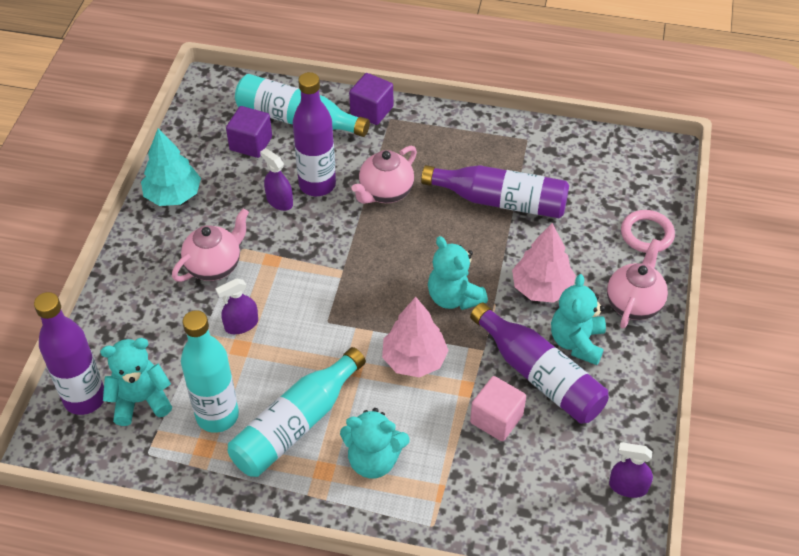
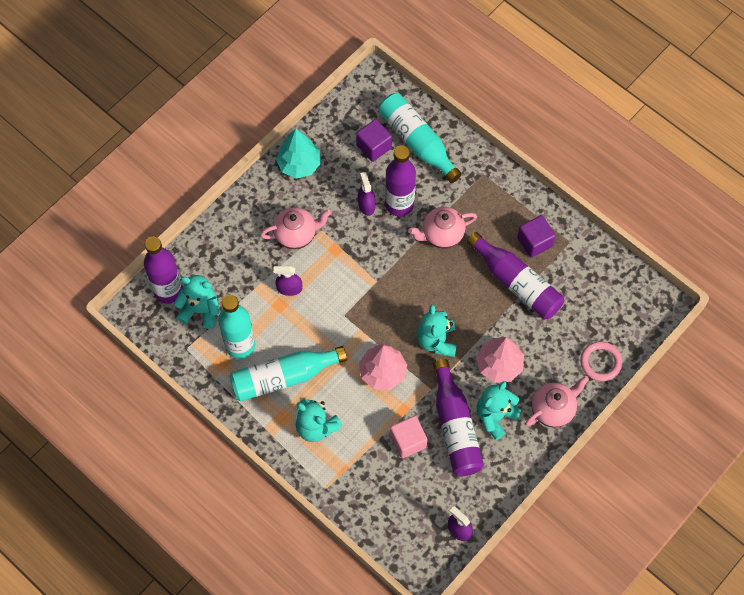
camera: 30 degrees right, 15 degrees up
purple cube [349,73,393,125] -> purple cube moved to [517,215,556,258]

